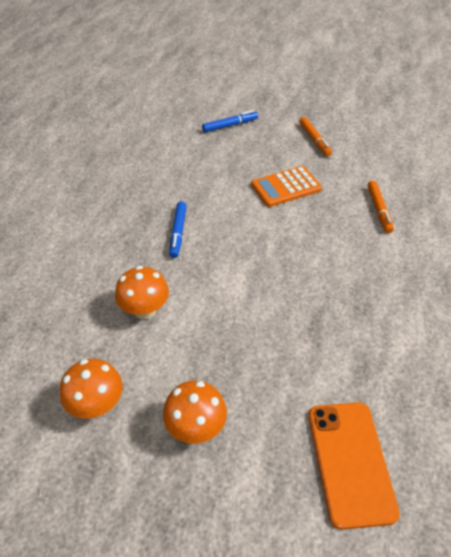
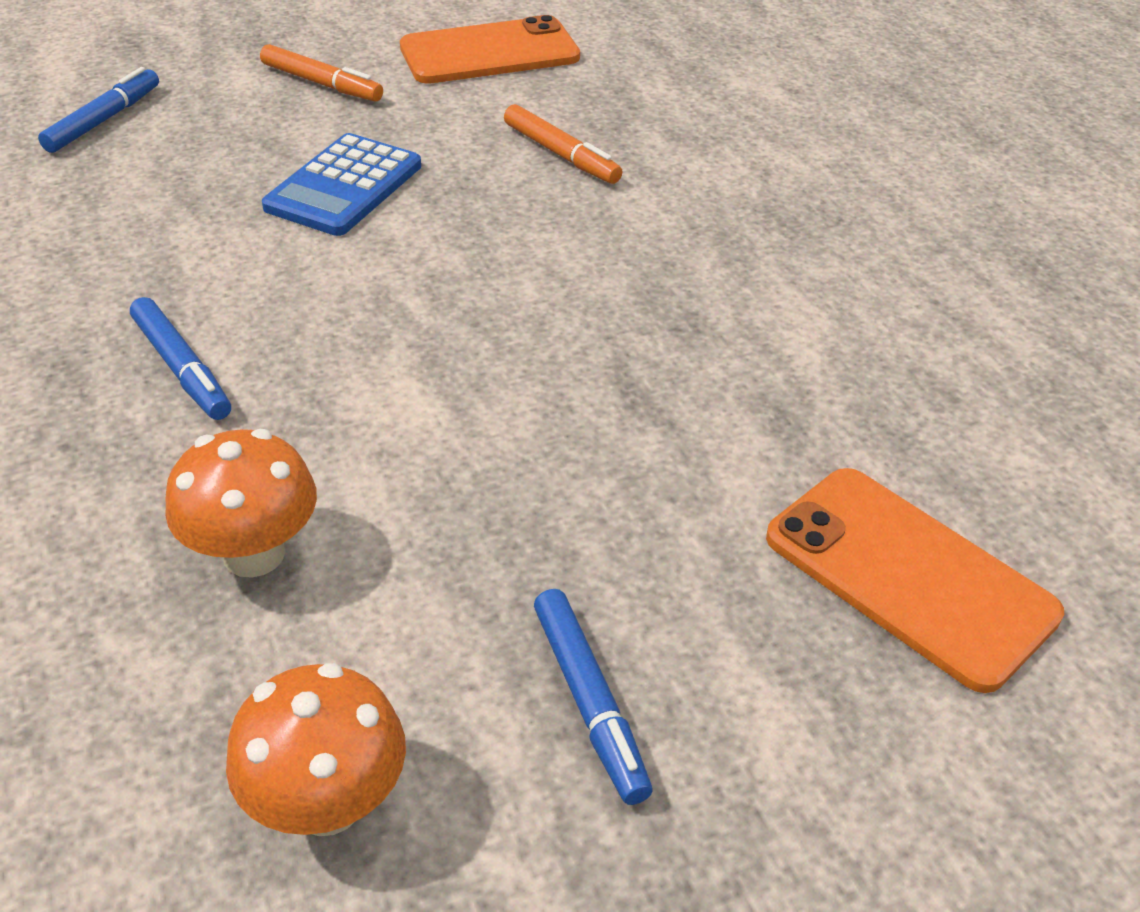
camera: 40 degrees left, 5 degrees down
orange mushroom [163,380,227,444] -> blue marker [534,589,652,805]
orange calculator [251,166,322,207] -> blue calculator [262,133,421,236]
none -> orange phone [400,15,580,84]

